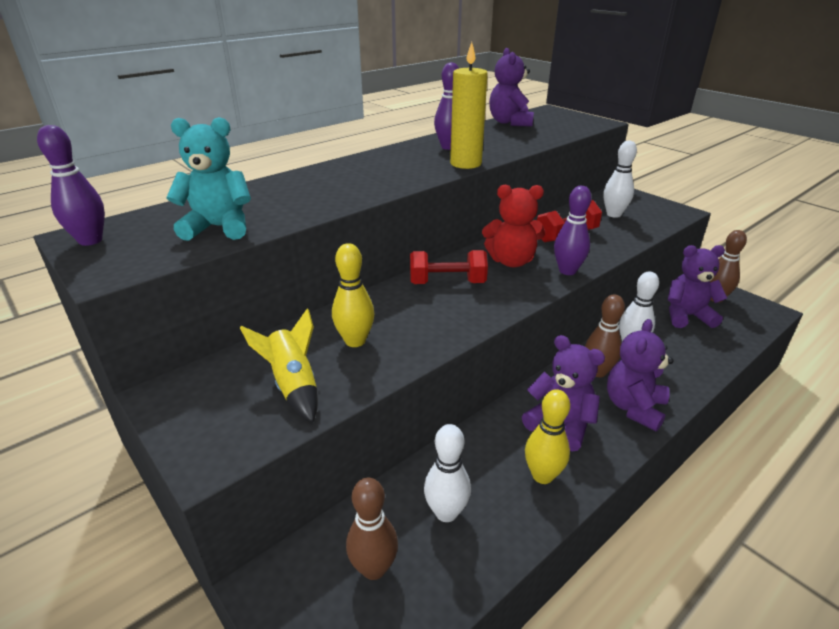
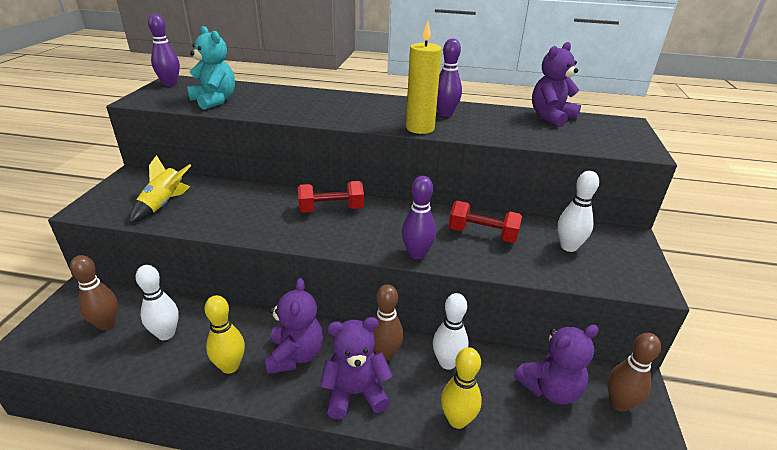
camera: 50 degrees right, 0 degrees up
yellow bowling pin [332,243,374,347] -> yellow bowling pin moved to [441,347,482,429]
red dumbbell [410,250,488,284] -> red dumbbell turned 60 degrees counterclockwise [298,181,364,213]
red teddy bear [482,185,545,267] -> none
purple teddy bear [668,245,727,328] -> purple teddy bear turned 105 degrees clockwise [514,325,599,404]

